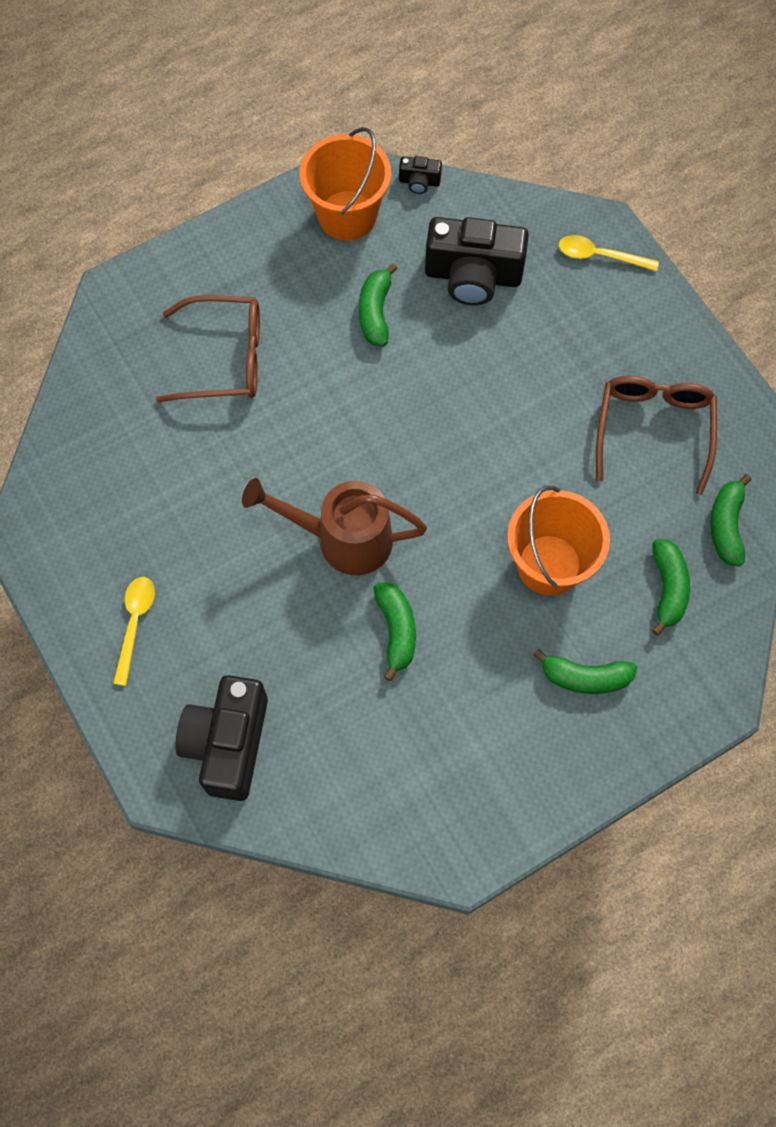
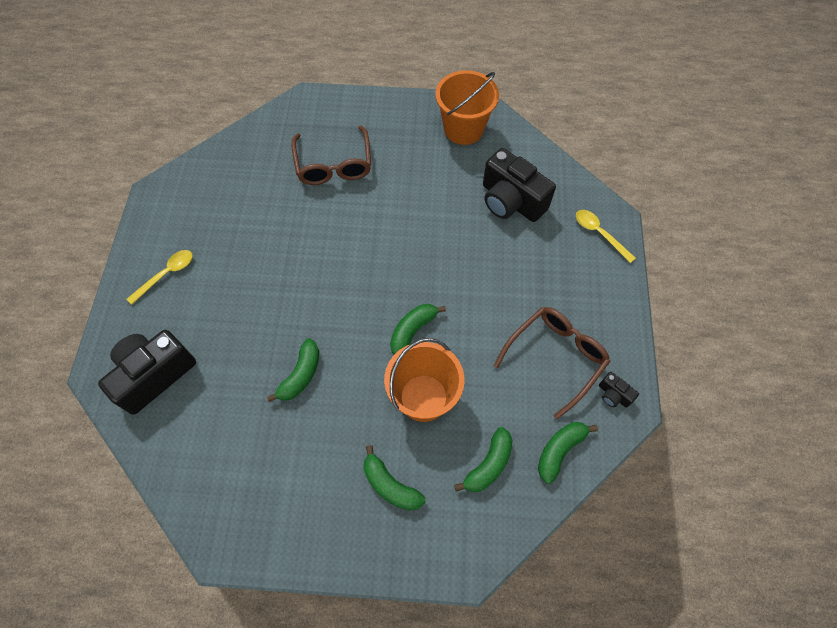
camera: 35 degrees right, 5 degrees down
brown glasses [156,295,260,402] -> brown glasses turned 45 degrees clockwise [291,125,371,185]
brown watering can [242,478,427,575] -> none
green banana [359,263,398,346] -> green banana moved to [390,304,446,354]
black camera [399,156,442,194] -> black camera moved to [599,372,639,408]

